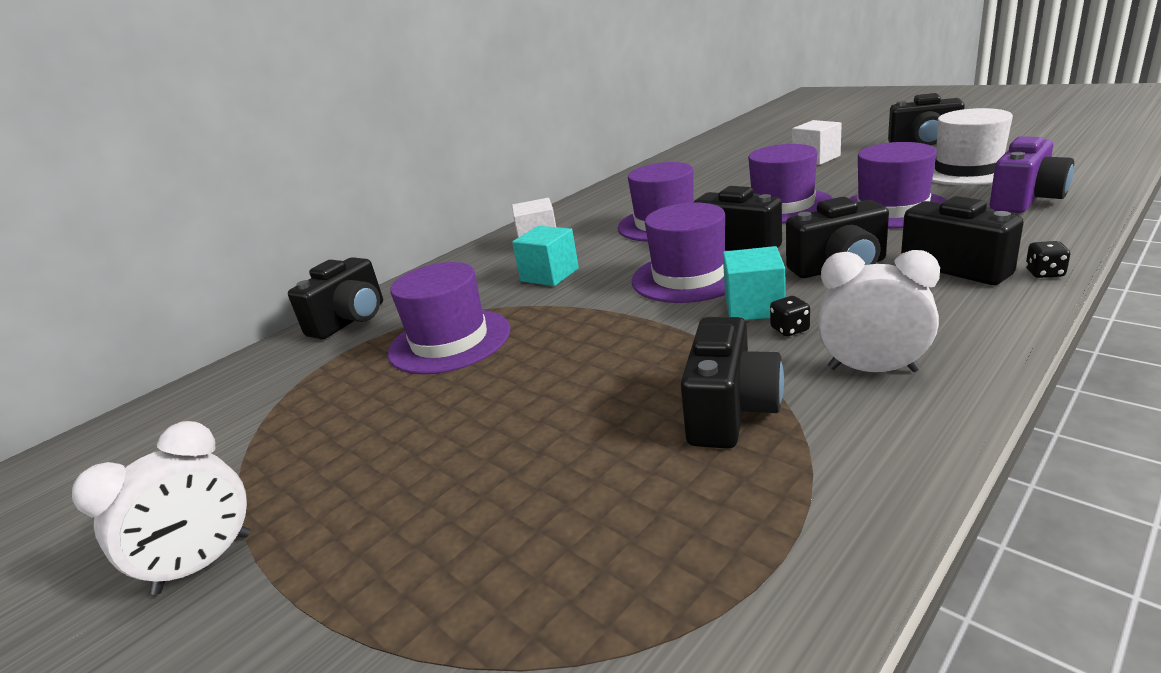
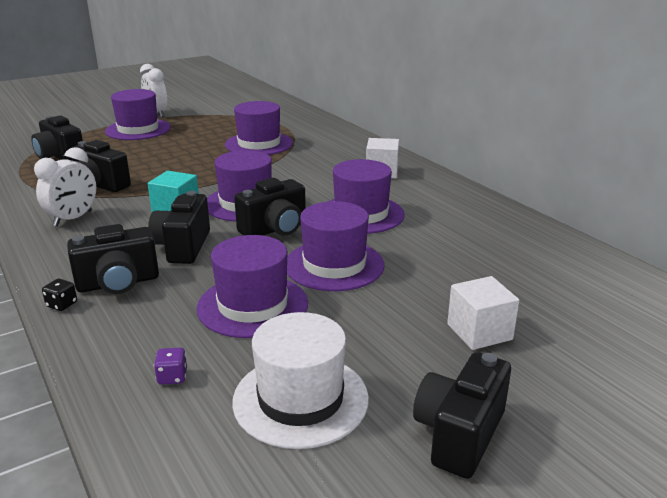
camera: 100 degrees right, 0 degrees up
black camera [288,257,383,339] -> black camera moved to [31,115,83,160]
turquoise cube [512,226,579,286] -> none
black dice [770,296,810,336] -> none
purple camera [990,136,1074,213] -> purple dice [154,348,187,385]
none -> purple hat [105,89,171,140]

